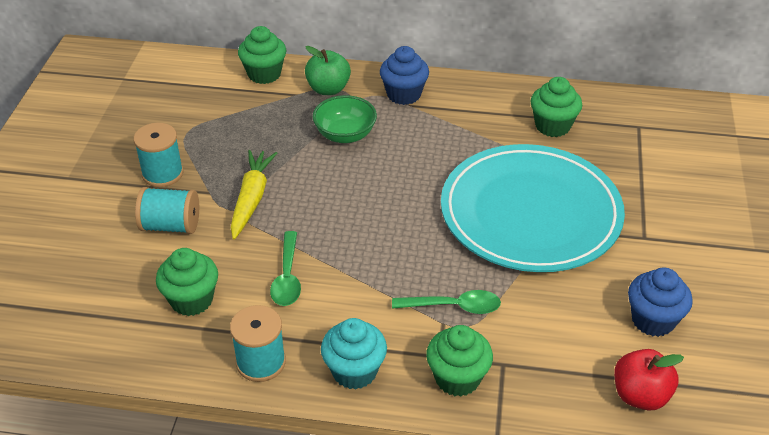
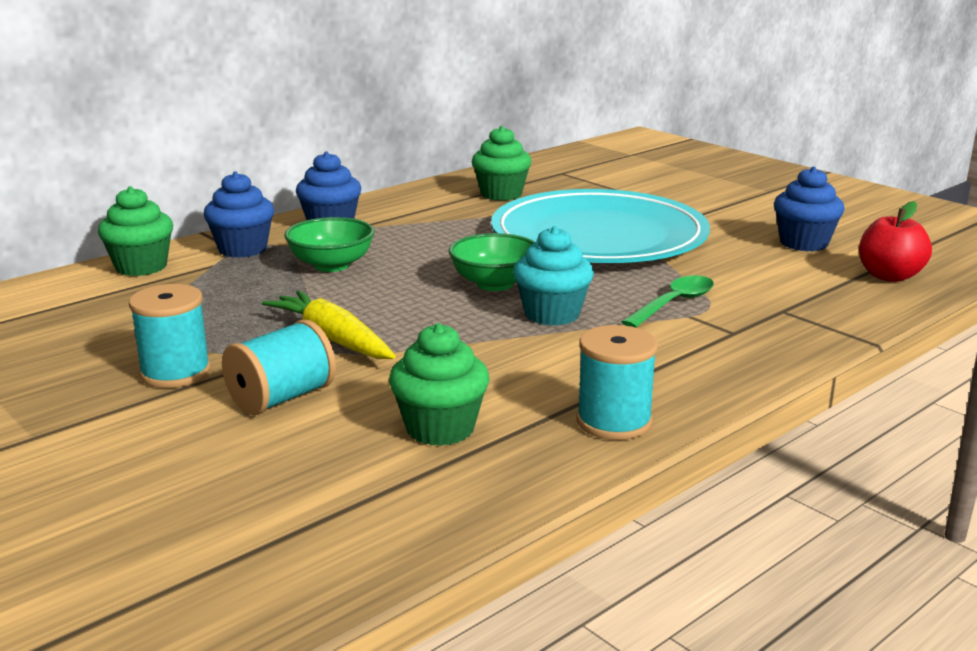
camera: 50 degrees left, 20 degrees down
green spoon [270,231,301,306] -> none
green apple [305,46,351,95] -> blue cupcake [204,171,274,258]
turquoise cupcake [321,318,387,390] -> turquoise cupcake moved to [513,226,594,326]
green cupcake [426,325,493,397] -> none
none -> green bowl [449,233,535,291]

